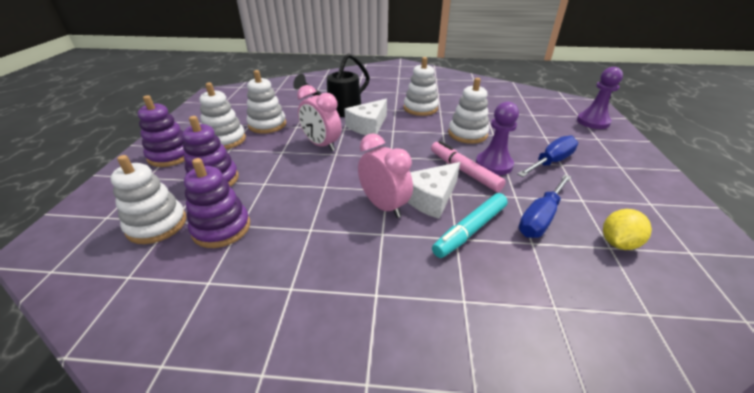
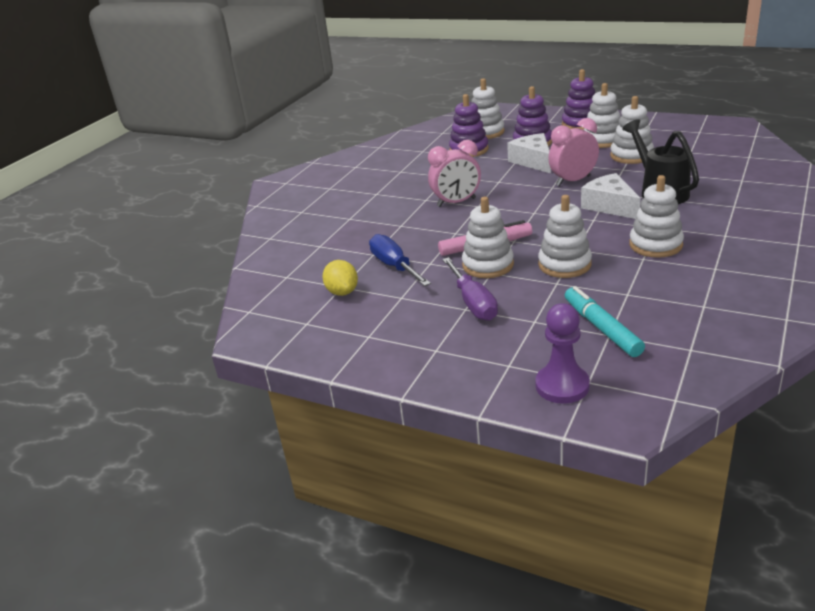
camera: 115 degrees right, 5 degrees down
white cheese [408,162,460,219] -> white cheese moved to [507,133,551,173]
turquoise marker [432,193,508,258] -> turquoise marker moved to [565,286,645,357]
purple pawn [476,102,519,175] -> white stacking toy [462,197,514,278]
blue screwdriver [518,135,578,177] -> purple screwdriver [442,257,498,321]

